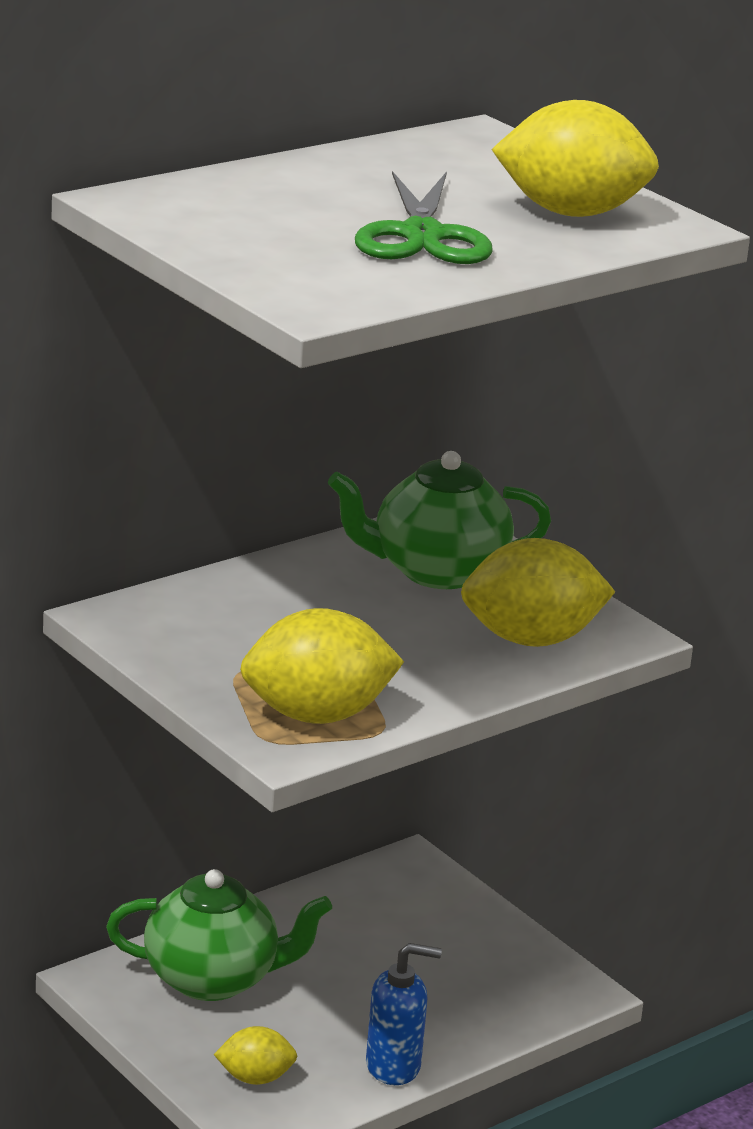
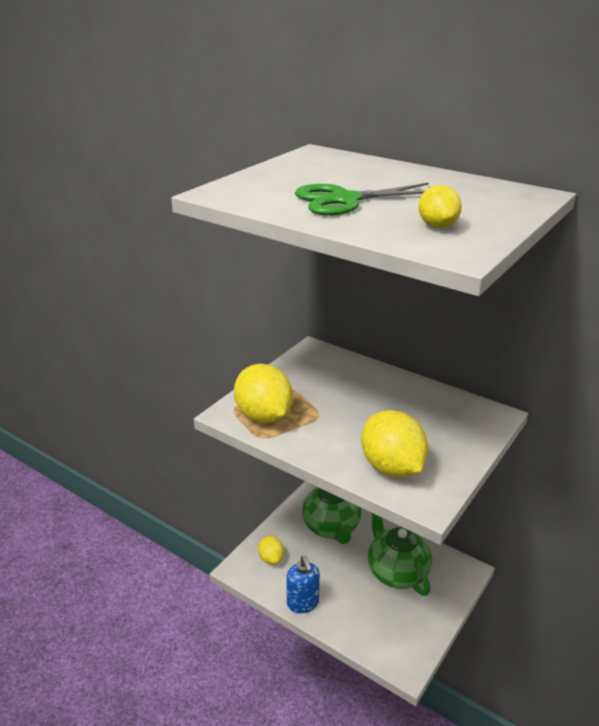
camera: 75 degrees right, 5 degrees up
green teapot [328,451,551,589] -> green teapot moved to [368,513,432,596]
yellow lemon [492,100,659,217] -> yellow lemon [419,185,462,228], size x0.54

